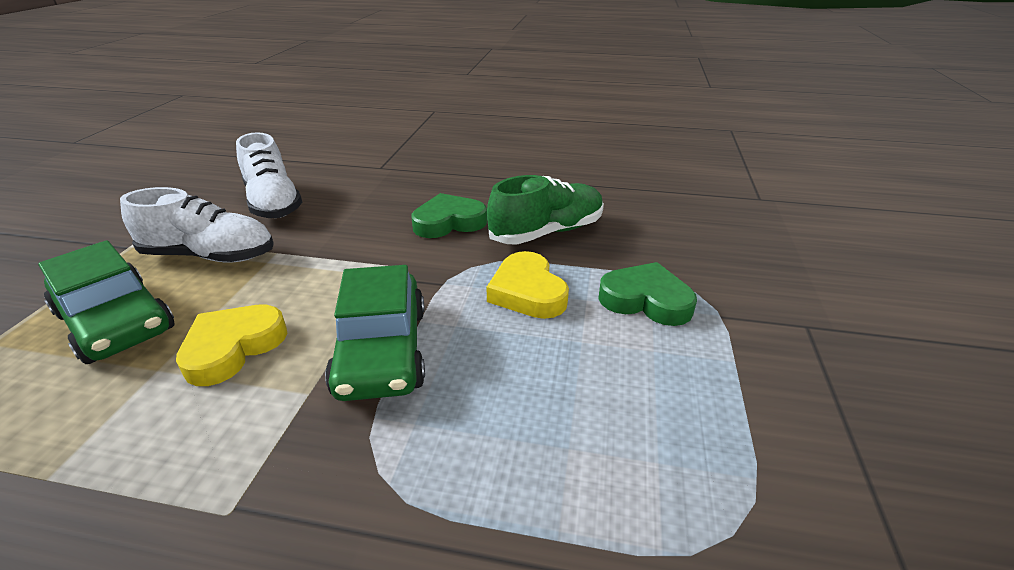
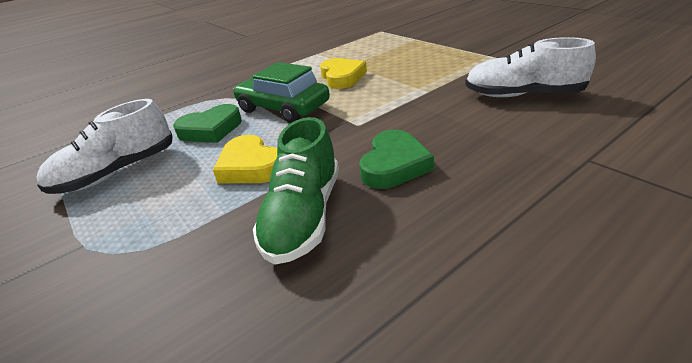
camera: 135 degrees right, 0 degrees up
green car [38,240,175,364] -> none
white shoe [120,187,274,262] -> white shoe moved to [37,99,173,194]
yellow heart [486,251,569,319] -> yellow heart turned 150 degrees counterclockwise [213,135,277,183]
green heart [598,262,697,326] -> green heart moved to [173,104,242,143]

